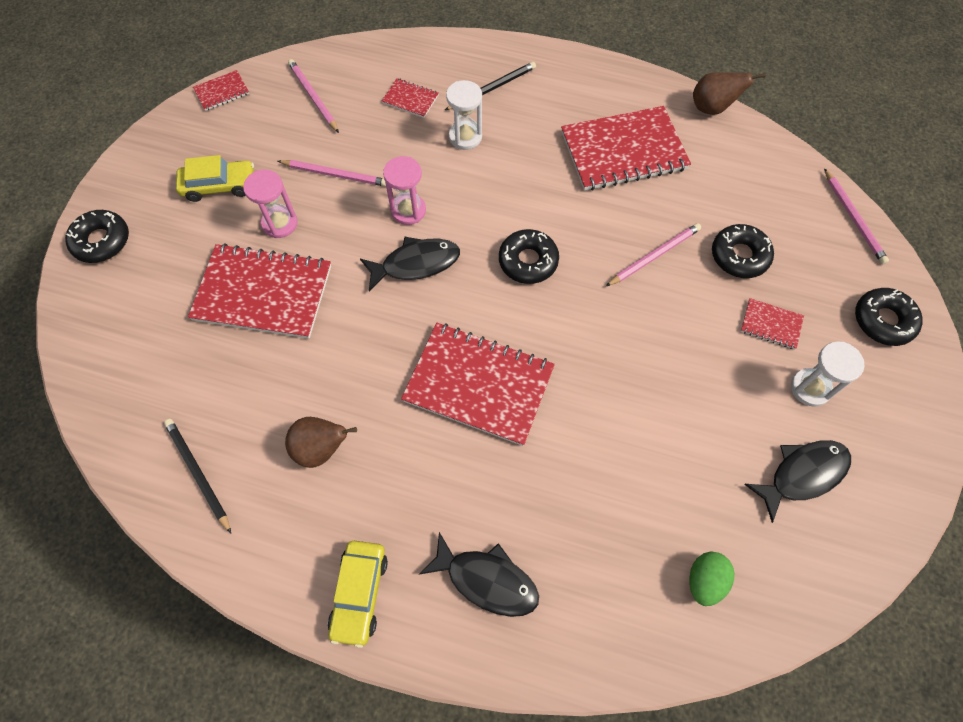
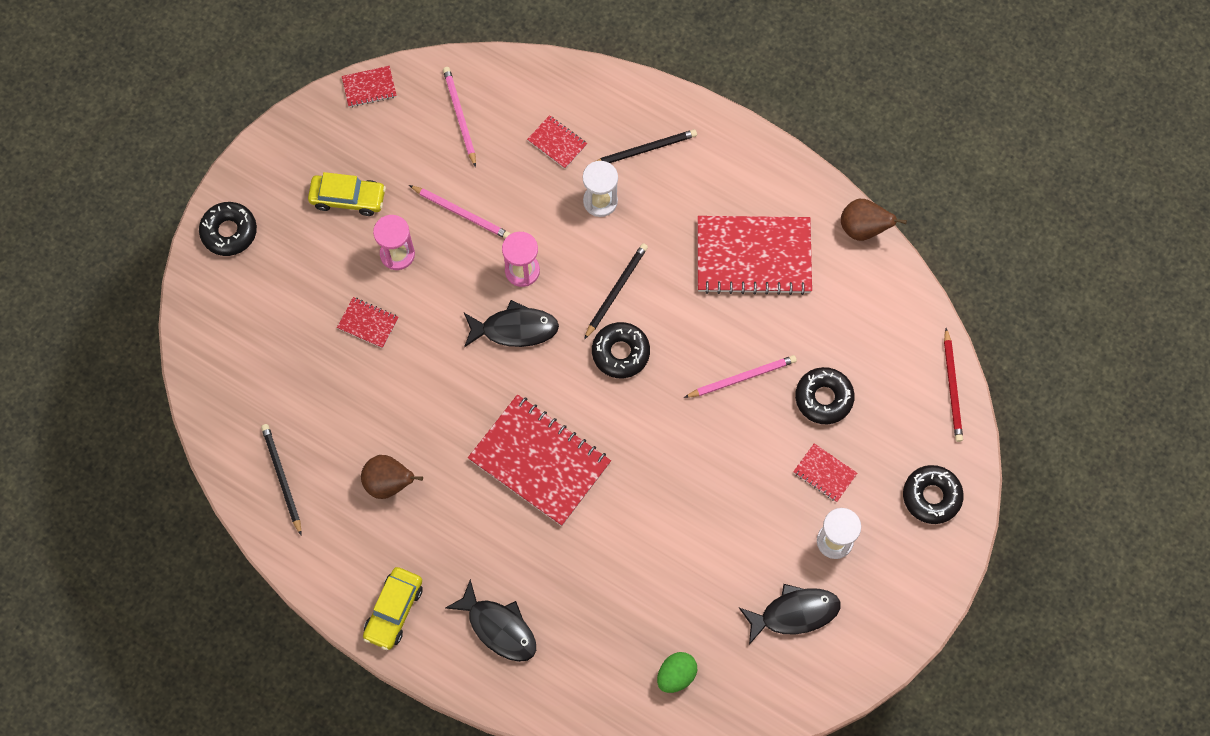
camera: 15 degrees right, 5 degrees up
red notebook [188,243,331,339] -> red notebook [337,297,399,348], size x0.45
pink pencil [824,168,889,264] -> red pencil [944,328,963,442]
none -> black pencil [584,243,648,339]

